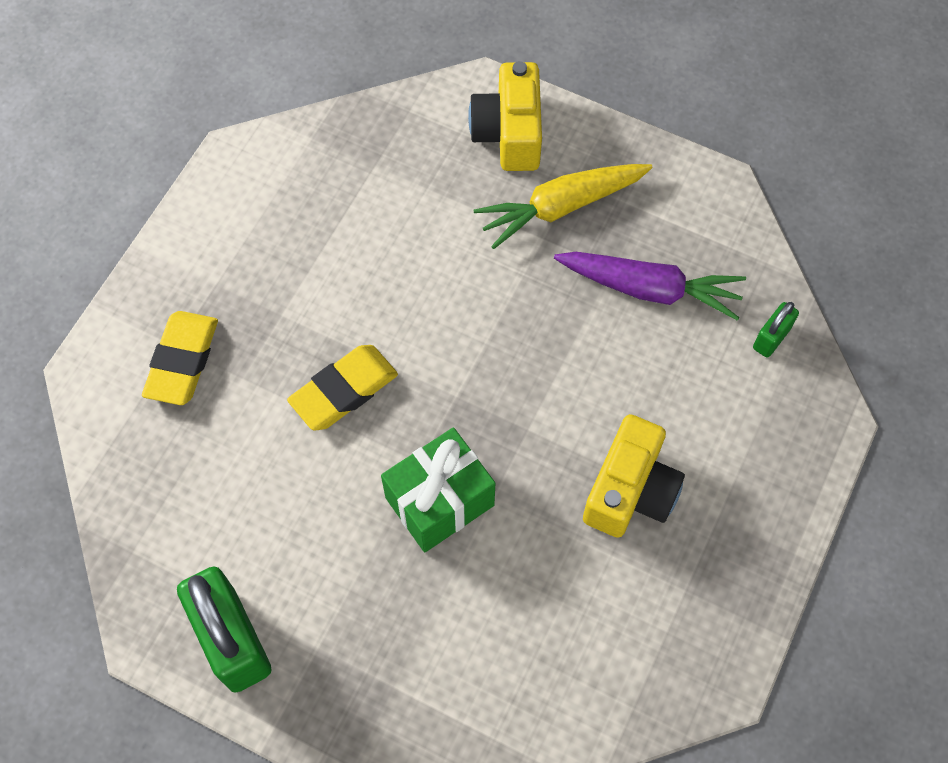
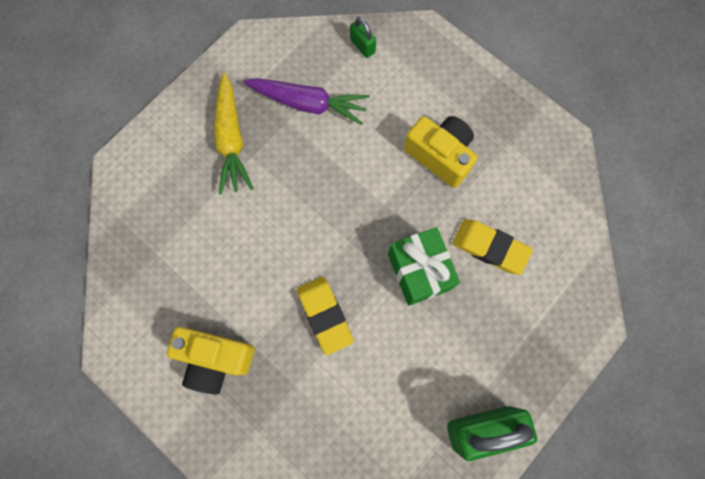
camera: 75 degrees left, 10 degrees up
yellow eraser [142,311,218,405] -> yellow eraser moved to [452,219,533,275]
yellow camera [468,61,542,171] -> yellow camera moved to [167,327,254,394]
purple carrot [554,252,746,321] -> purple carrot turned 75 degrees clockwise [243,78,370,125]

